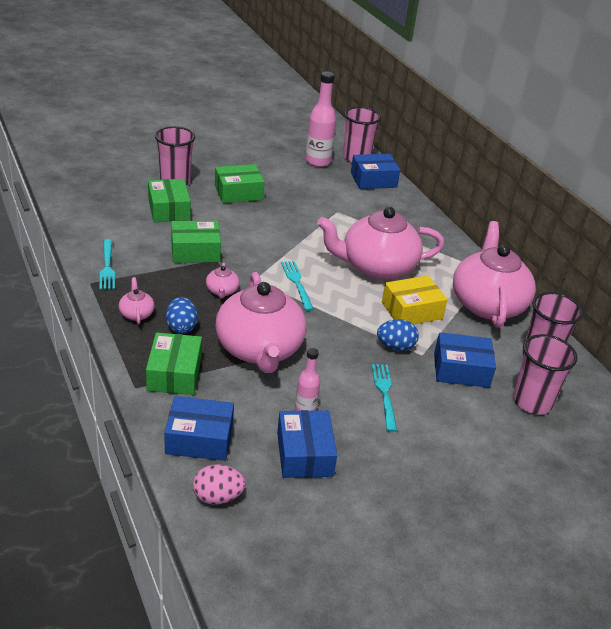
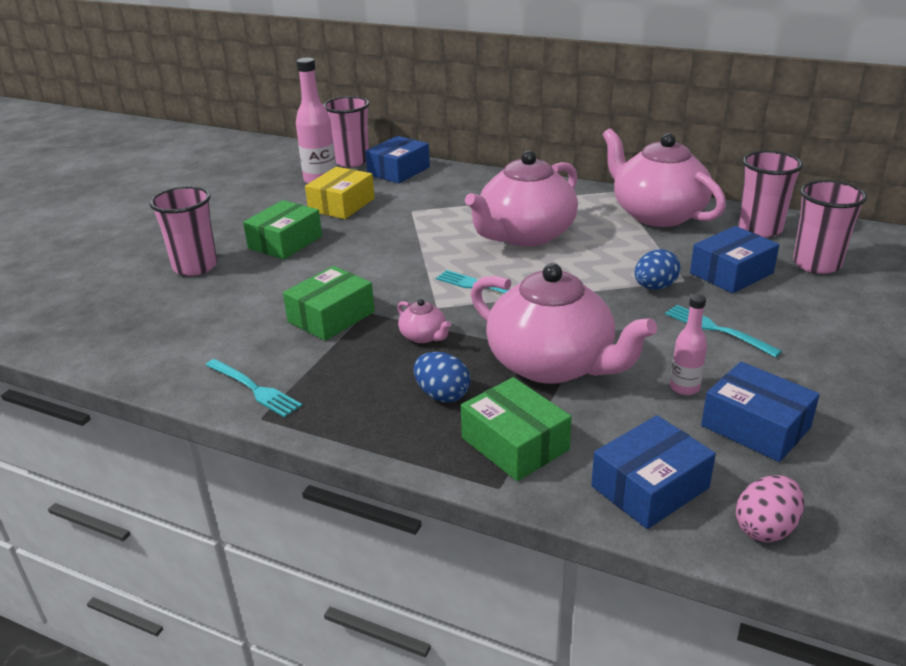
camera: 35 degrees left, 5 degrees down
pink teapot [119,277,155,324] -> none
green box [148,179,191,222] -> none
yellow box [382,276,448,324] -> yellow box moved to [305,167,375,219]

